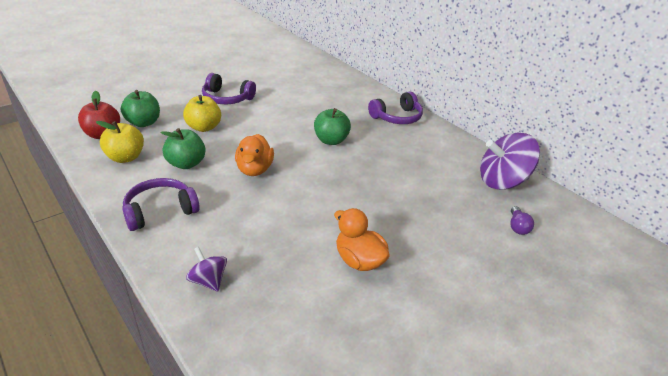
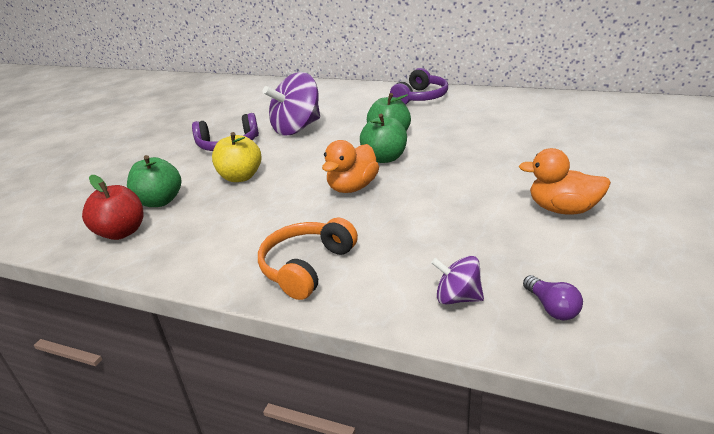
camera: 25 degrees left, 5 degrees down
yellow apple [96,121,144,163] -> none
purple headphones [122,178,200,231] -> orange headphones [258,218,358,300]
green apple [161,128,206,169] -> green apple moved to [360,114,407,163]
orange duck [235,134,274,176] -> orange duck turned 60 degrees clockwise [322,140,379,193]
purple spinning top [480,133,540,190] -> purple spinning top moved to [263,72,320,136]
purple light bulb [510,206,534,235] -> purple light bulb moved to [523,275,583,320]

